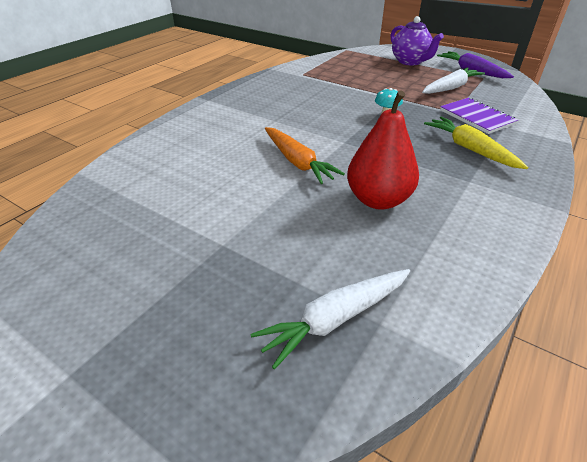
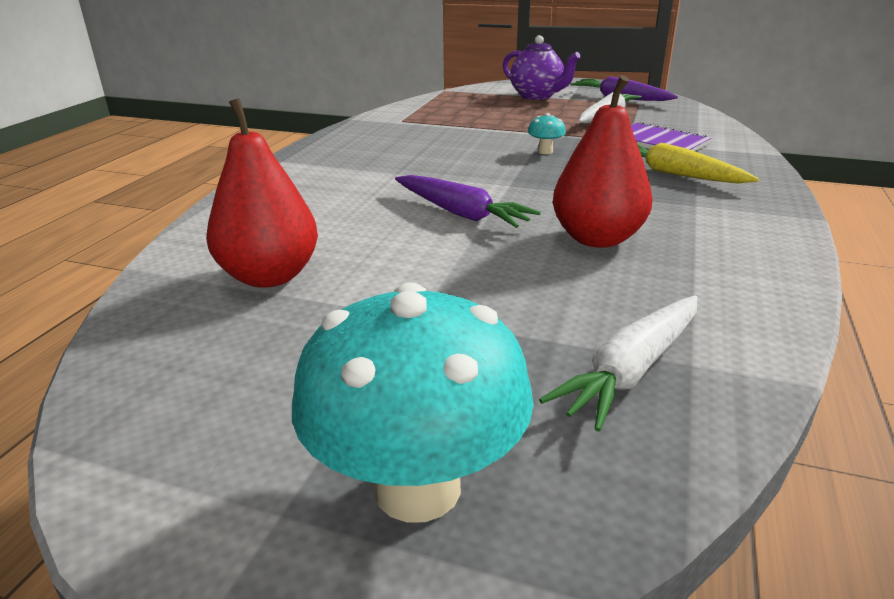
camera: 15 degrees left, 10 degrees down
orange carrot [265,127,345,184] -> purple carrot [395,175,541,228]
none -> red pear [206,98,318,288]
none -> turquoise mushroom [292,282,534,523]

